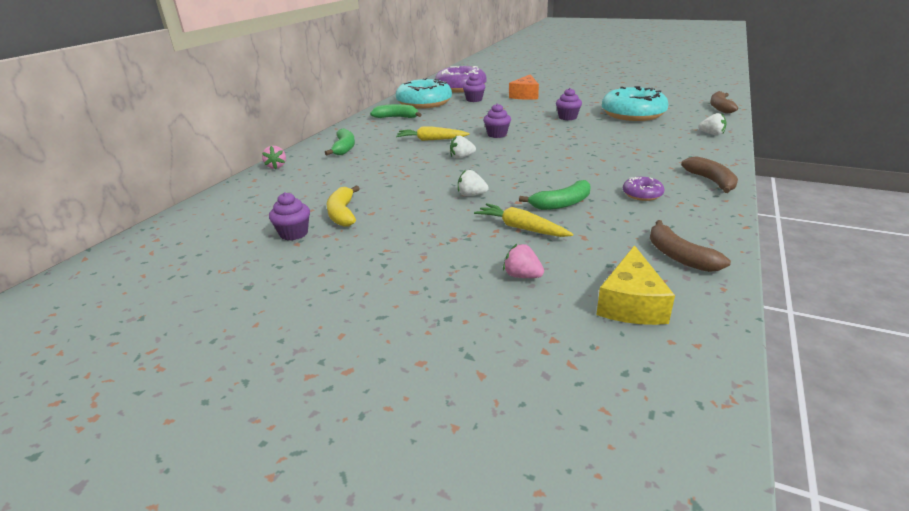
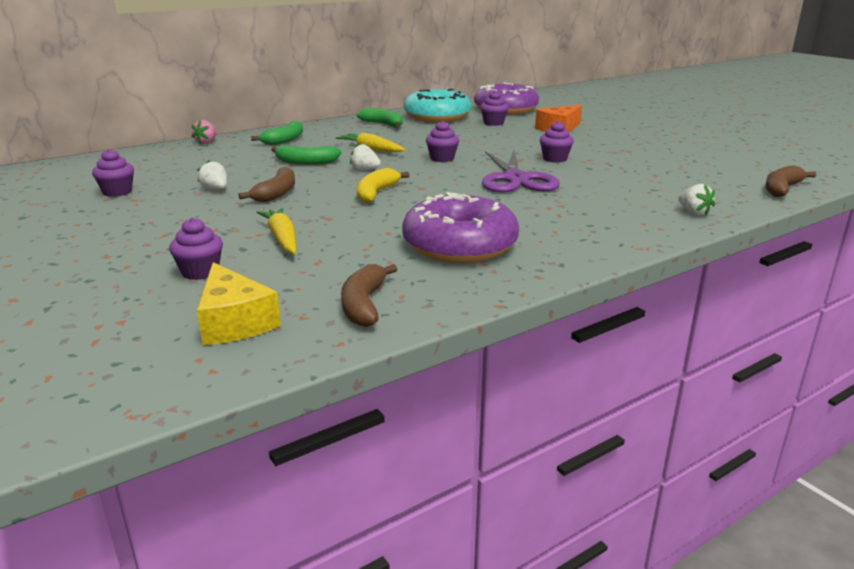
camera: 30 degrees right, 5 degrees down
yellow banana [326,185,360,227] -> yellow banana moved to [357,168,409,203]
white strawberry [458,170,489,196] -> white strawberry moved to [197,160,227,190]
pink strawberry [503,244,544,278] -> purple cupcake [169,218,223,280]
green banana [519,180,591,210] -> green banana moved to [271,146,342,165]
yellow cheese [596,245,675,325] -> yellow cheese turned 75 degrees counterclockwise [197,262,281,345]
turquoise donut [602,86,668,121] -> none
purple donut [623,177,665,201] -> purple donut [402,192,519,263], size x2.27
brown banana [681,156,738,193] -> brown banana moved to [239,167,295,202]
none -> purple scissors [482,150,560,193]

